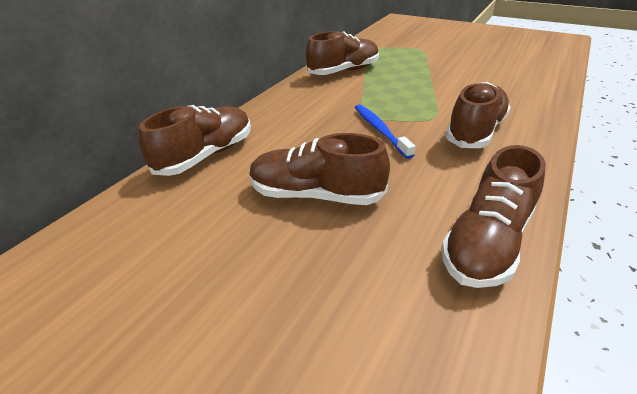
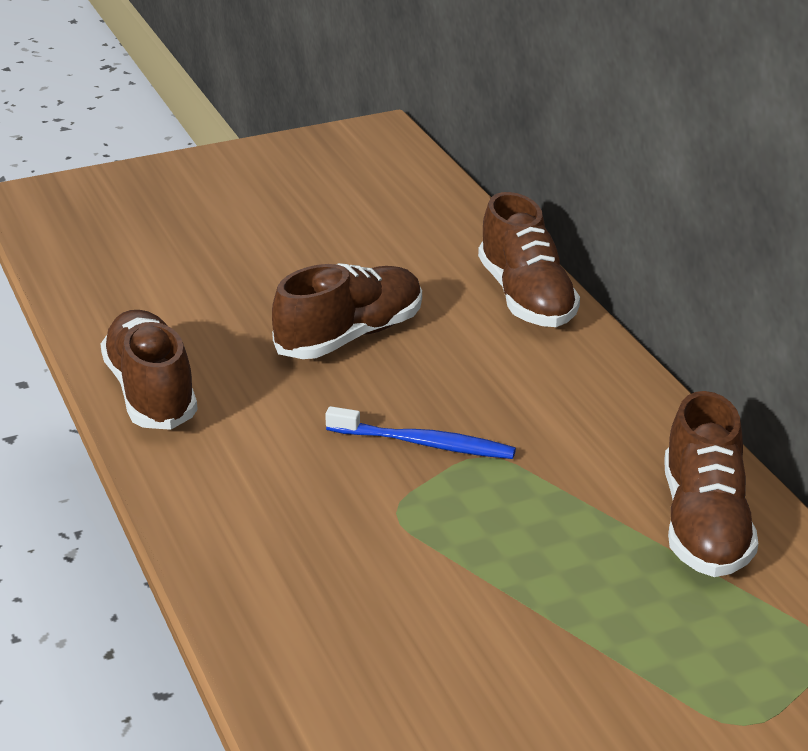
camera: 125 degrees right, 5 degrees down
brown shoe [445,82,511,148] -> none

